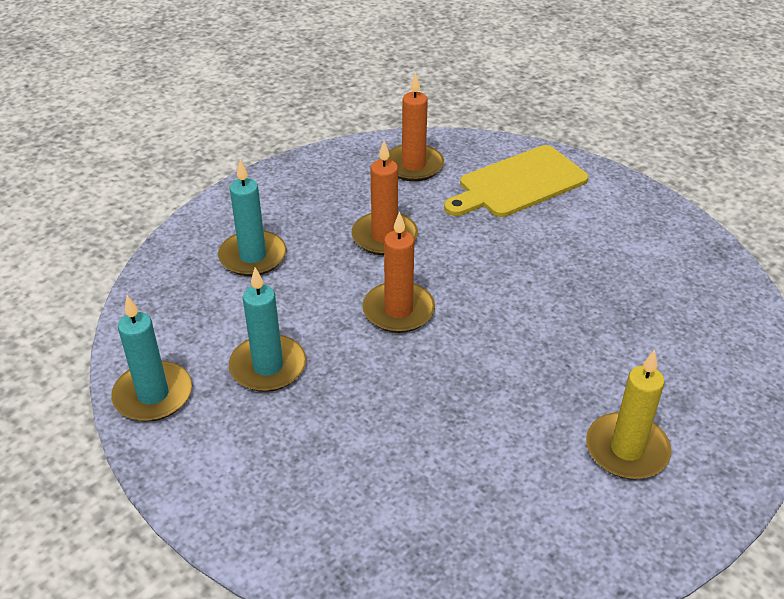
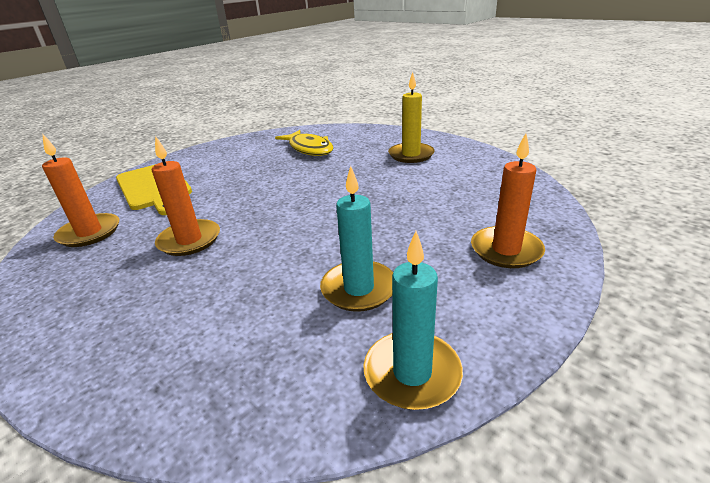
camera: 90 degrees left, 10 degrees down
turquoise candle [218,160,286,276] -> none
orange candle [363,211,435,333] -> orange candle moved to [471,133,545,268]
none -> yellow fish [275,130,334,156]

